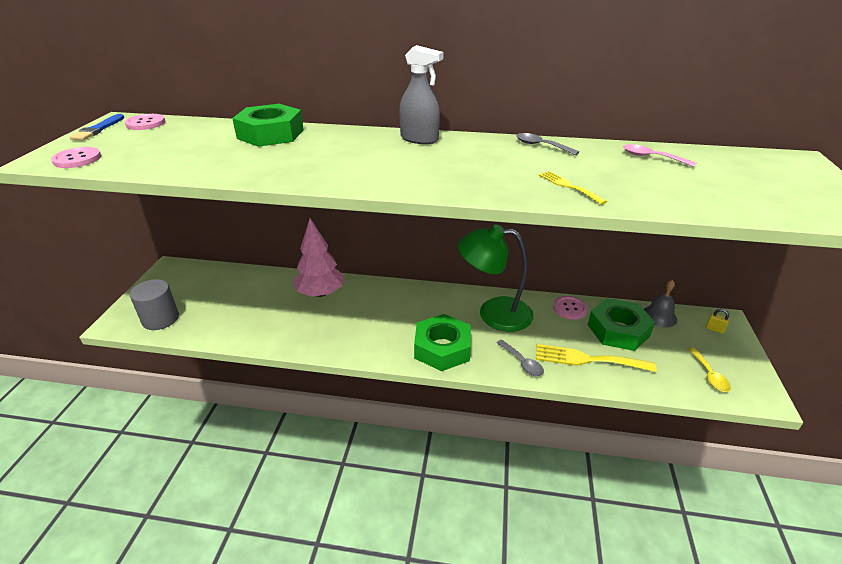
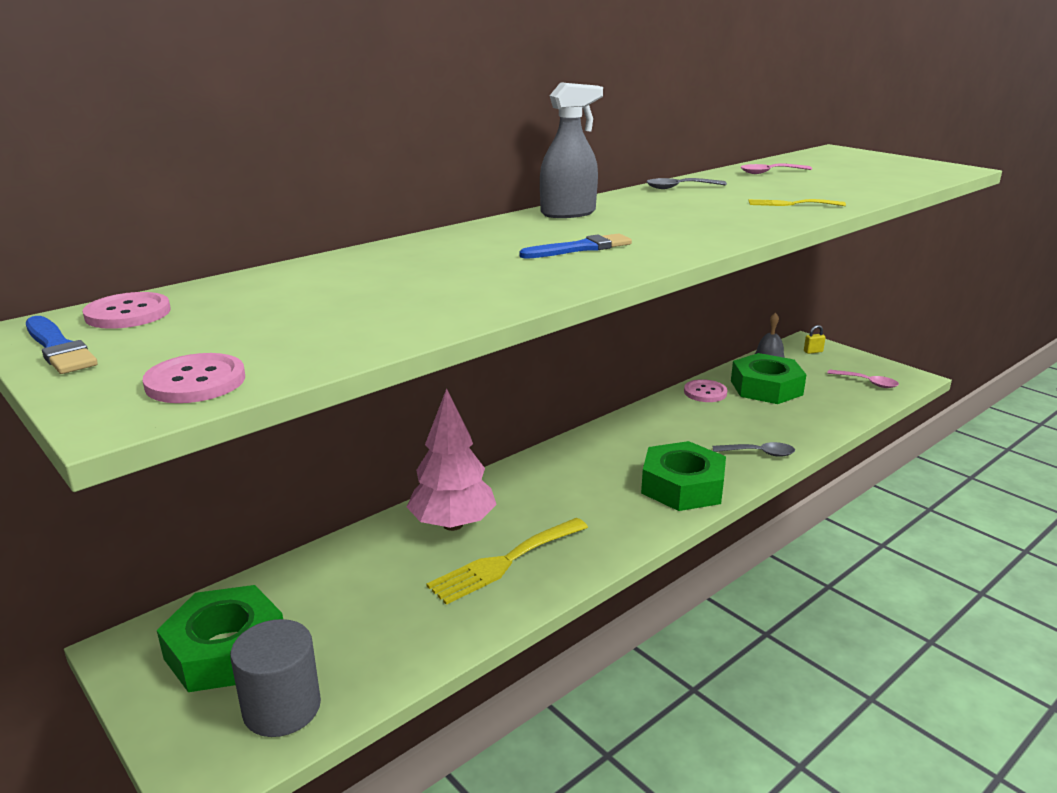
camera: 50 degrees left, 10 degrees down
green nut [232,104,304,147] -> green nut moved to [157,585,283,692]
green lamp [458,224,534,332] -> none
yellow fork [536,344,657,372] -> yellow fork moved to [426,518,588,605]
yellow spoon [688,347,731,392] -> pink spoon [827,370,899,388]
none -> blue brush [519,233,632,259]

